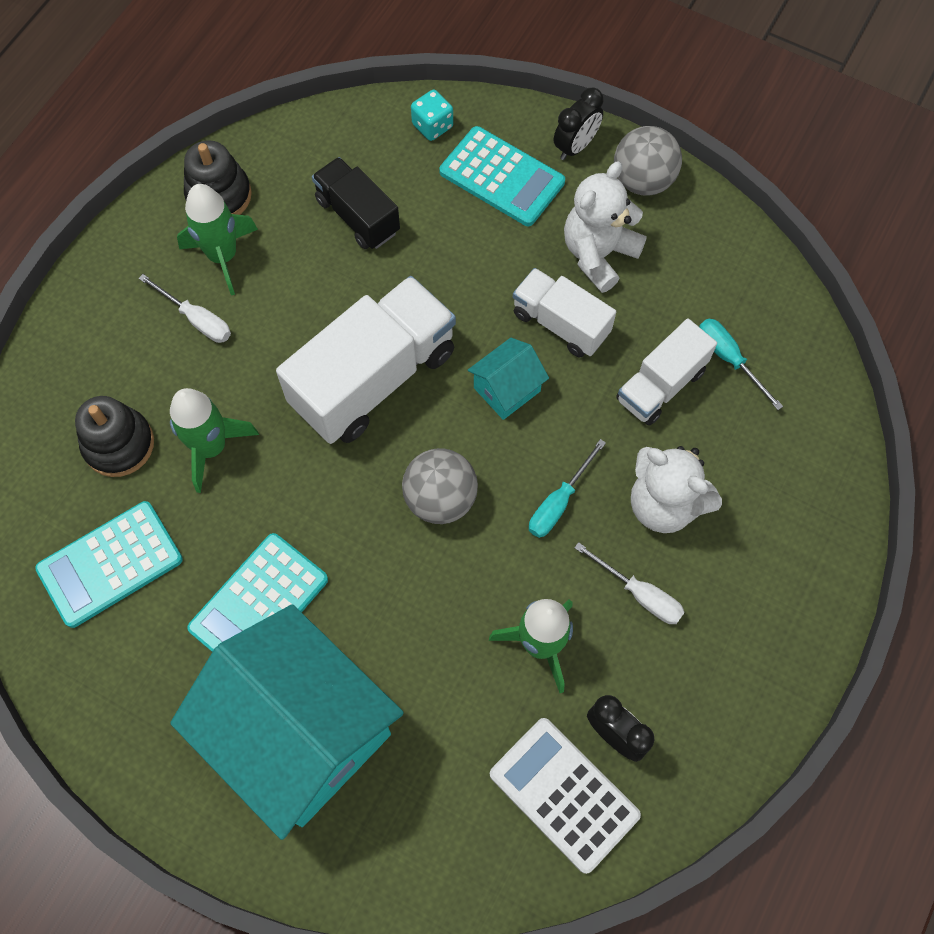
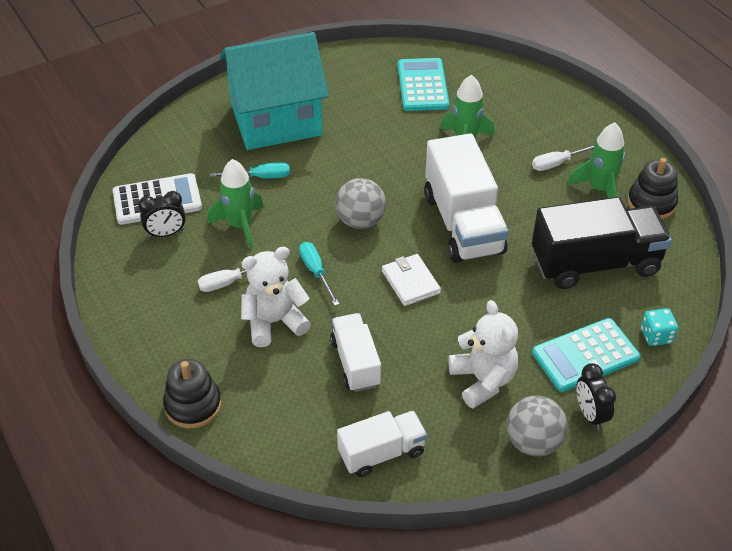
camera: 120 degrees right, 20 degrees down
black stacking toy [75,396,154,477] -> black stacking toy moved to [163,359,222,429]
turquoise calculator [187,533,328,652] -> none
black truck [312,157,400,249] -> black truck [532,197,672,289], size x1.72
turquoise house [468,338,549,420] -> white wallet [382,254,441,306]
white truck [513,268,616,358] -> white truck moved to [337,411,427,477]
turquoise screwdriver [699,319,783,410] -> turquoise screwdriver moved to [210,162,290,178]

